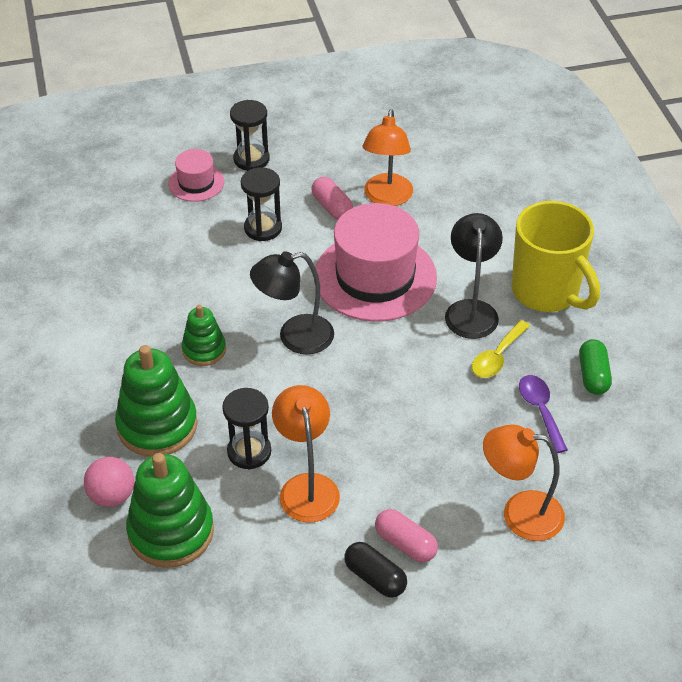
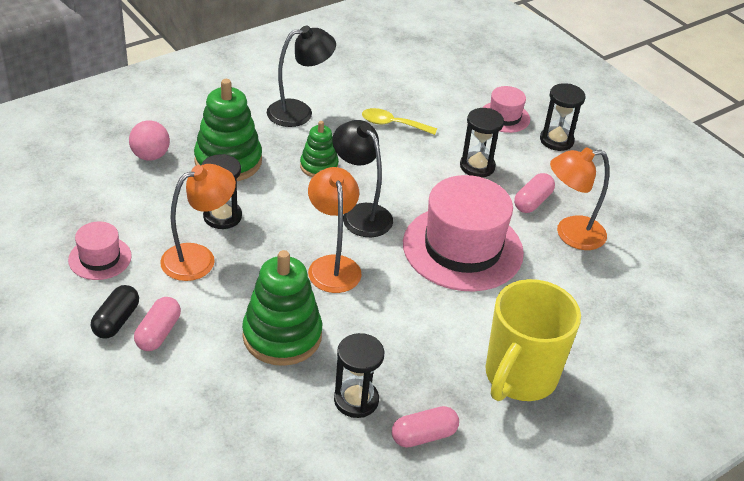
camera: 65 degrees right, 5 degrees down
green stacking toy [126,453,214,568] -> green stacking toy moved to [242,250,322,366]
black lamp [445,213,503,339] -> black lamp moved to [267,26,336,127]
yellow spoon [472,320,530,378] -> yellow spoon moved to [362,108,437,135]
orange lamp [483,425,565,541] -> orange lamp moved to [308,167,362,293]
purple spoon [519,375,568,453] -> black hourglass [334,333,384,418]
green capsule [579,339,612,395] -> pink capsule [392,406,459,448]
none -> pink hat [68,221,132,280]

